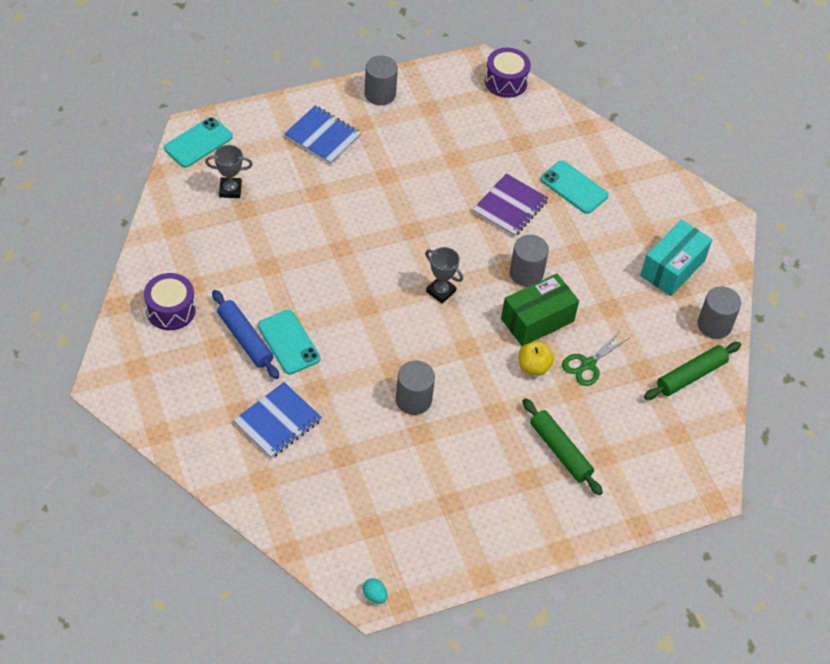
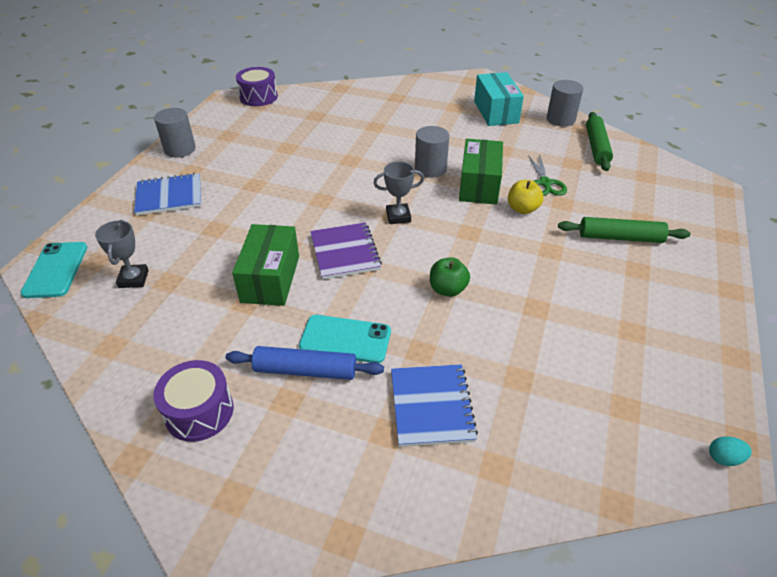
camera: 45 degrees left, 10 degrees down
grey trophy [205,145,253,198] -> grey trophy turned 45 degrees counterclockwise [95,220,149,288]
grey cylinder [396,361,435,415] -> none
purple notebook [472,173,548,237] -> purple notebook moved to [310,222,382,280]
turquoise phone [540,160,609,214] -> none
none -> green box [232,224,299,306]
none -> green apple [430,257,470,297]

